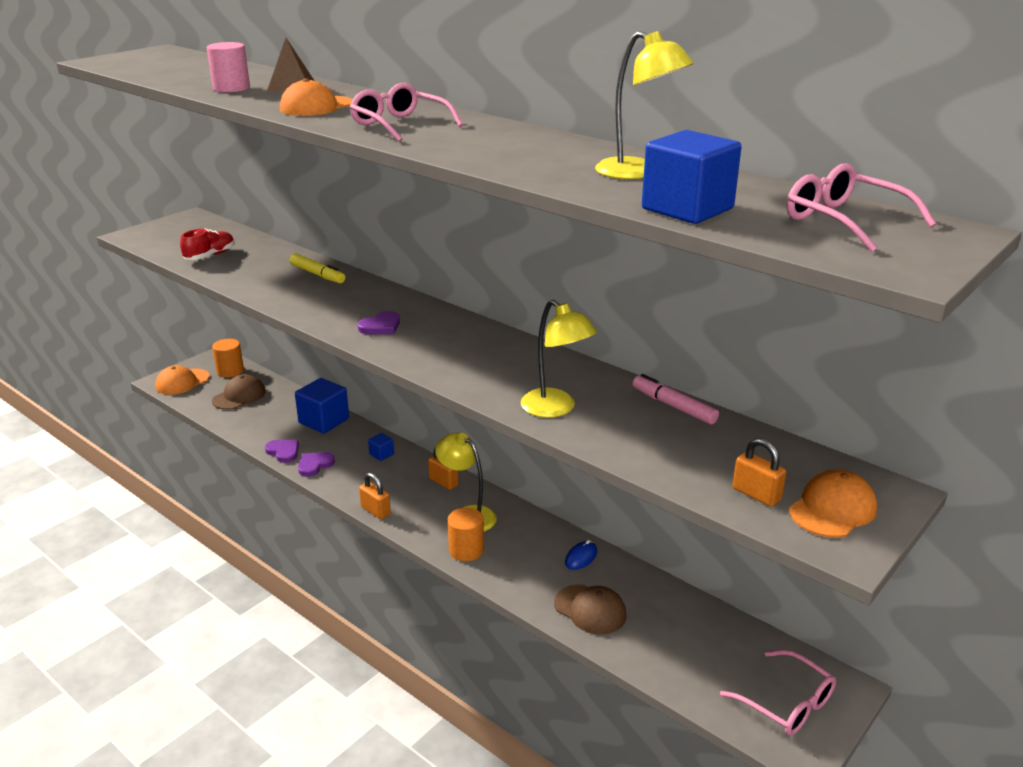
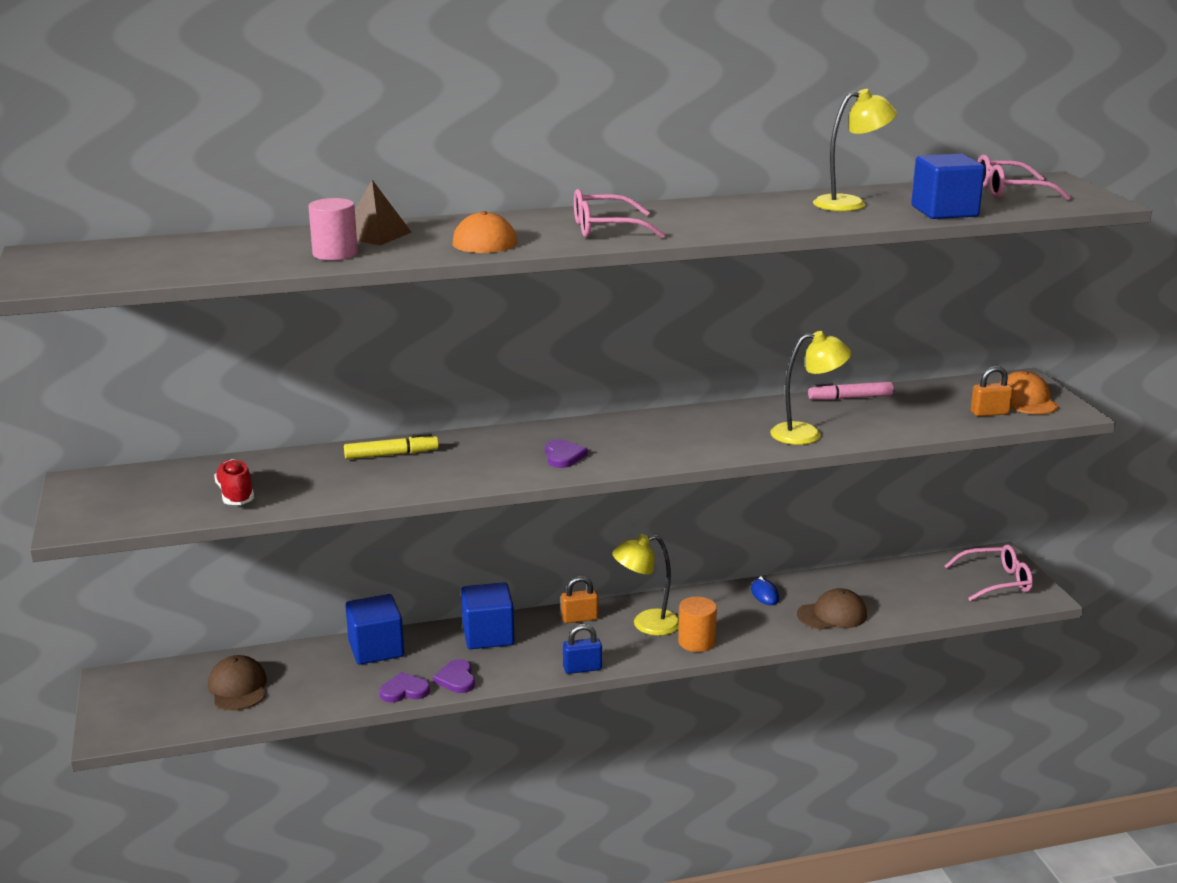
camera: 55 degrees left, 5 degrees down
orange cap [155,365,210,395] -> none
orange cylinder [212,339,244,377] -> none
orange padlock [359,473,391,519] -> blue padlock [563,624,602,674]
blue cube [368,433,394,461] -> blue cube [461,583,514,649], size x2.13

